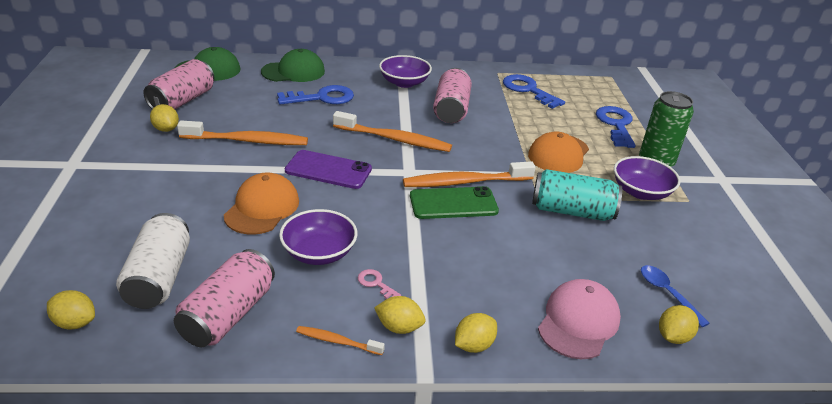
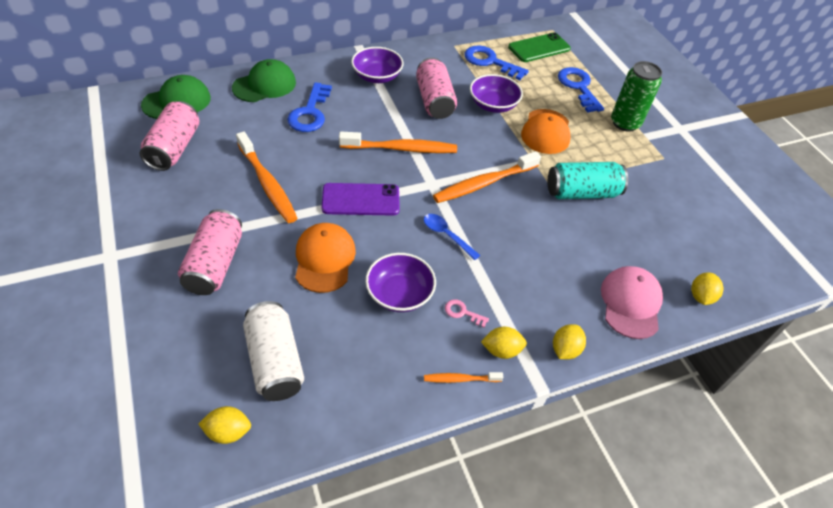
camera: 20 degrees left, 15 degrees up
yellow lemon [150,104,179,132] -> none
pink can [174,249,275,347] -> pink can moved to [178,209,242,295]
orange toothbrush [177,120,308,145] -> orange toothbrush turned 75 degrees clockwise [236,132,298,223]
blue key [277,85,354,104] -> blue key turned 135 degrees clockwise [287,82,332,132]
green phone [410,186,499,219] -> green phone moved to [508,32,571,62]
purple bowl [614,156,681,200] -> purple bowl moved to [470,74,523,113]
blue spoon [641,265,710,327] -> blue spoon moved to [424,214,480,260]

